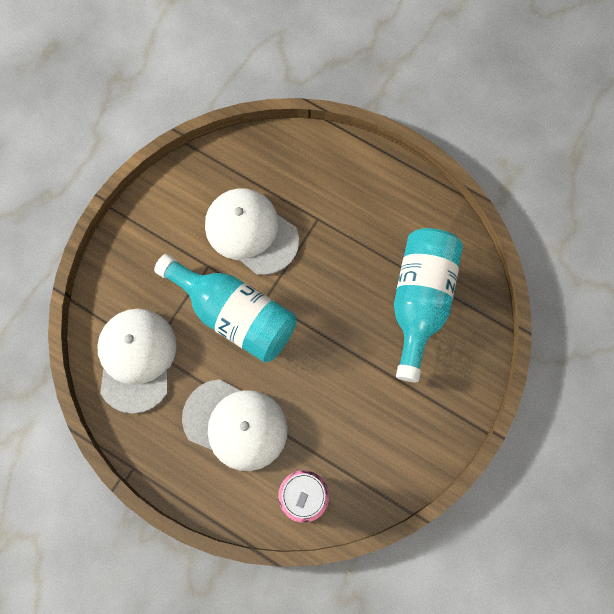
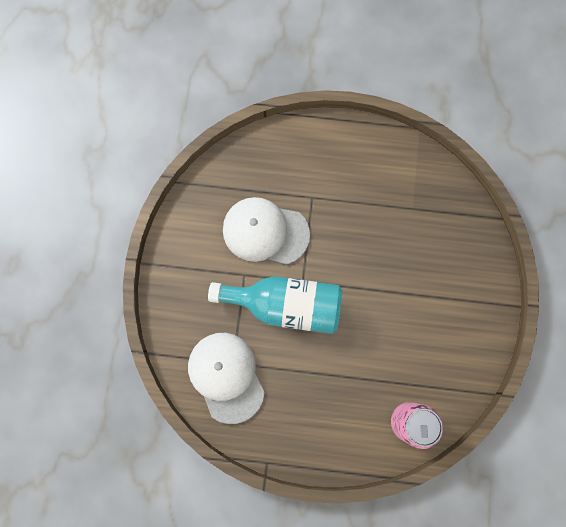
camera: 25 degrees left, 5 degrees up
white cap [182,379,288,471] -> none
turquoise bottle [394,228,463,383] -> none

